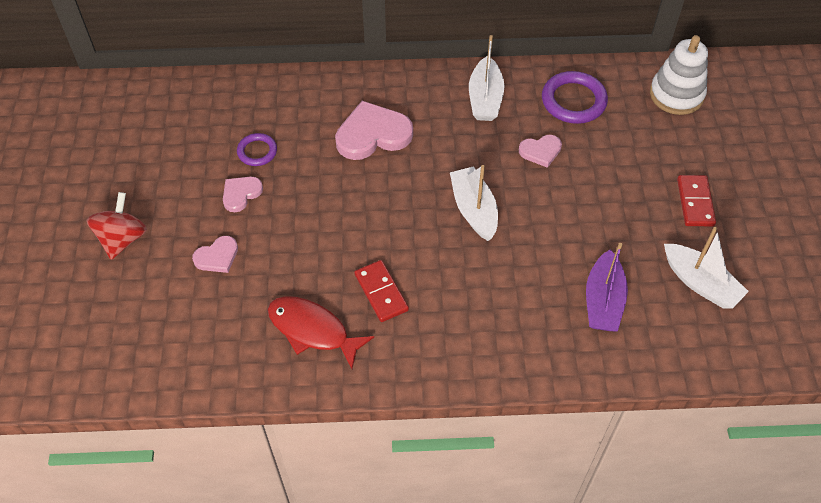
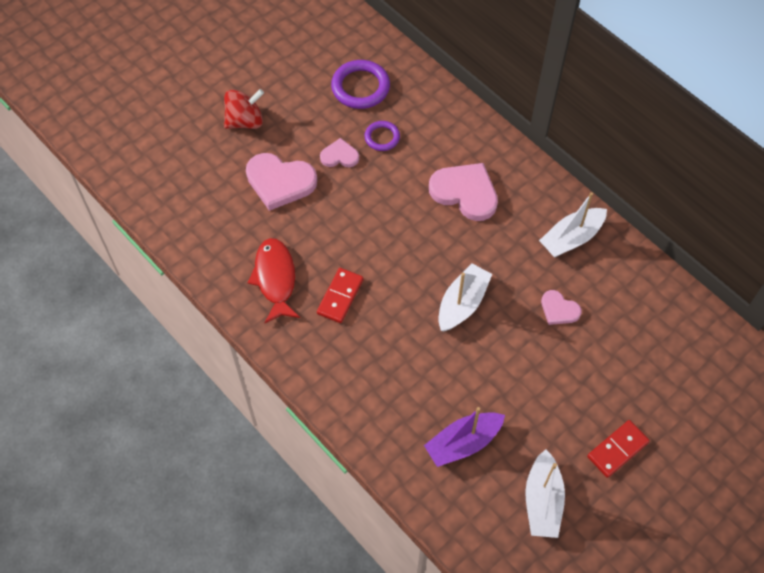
camera: 50 degrees right, 5 degrees up
pink heart [192,236,238,273] -> pink heart [246,153,317,211], size x1.83
purple ring [542,71,608,124] -> purple ring moved to [331,60,390,109]
white stacking toy [650,35,708,115] -> none

